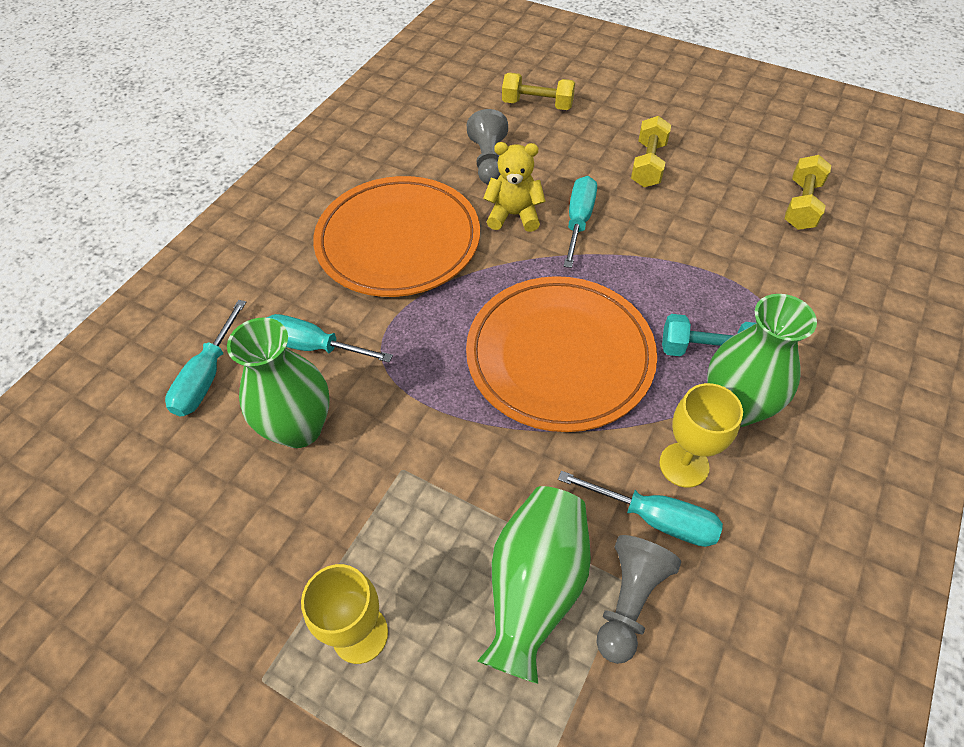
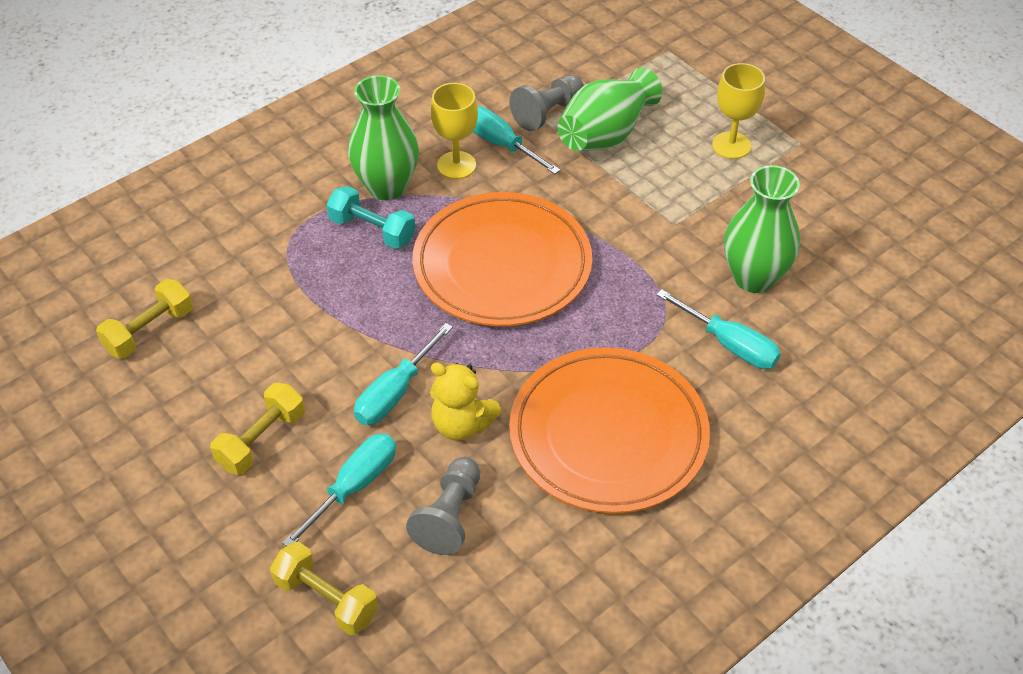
camera: 160 degrees left, 5 degrees down
turquoise screwdriver [165,300,246,416] -> turquoise screwdriver moved to [283,433,396,546]

